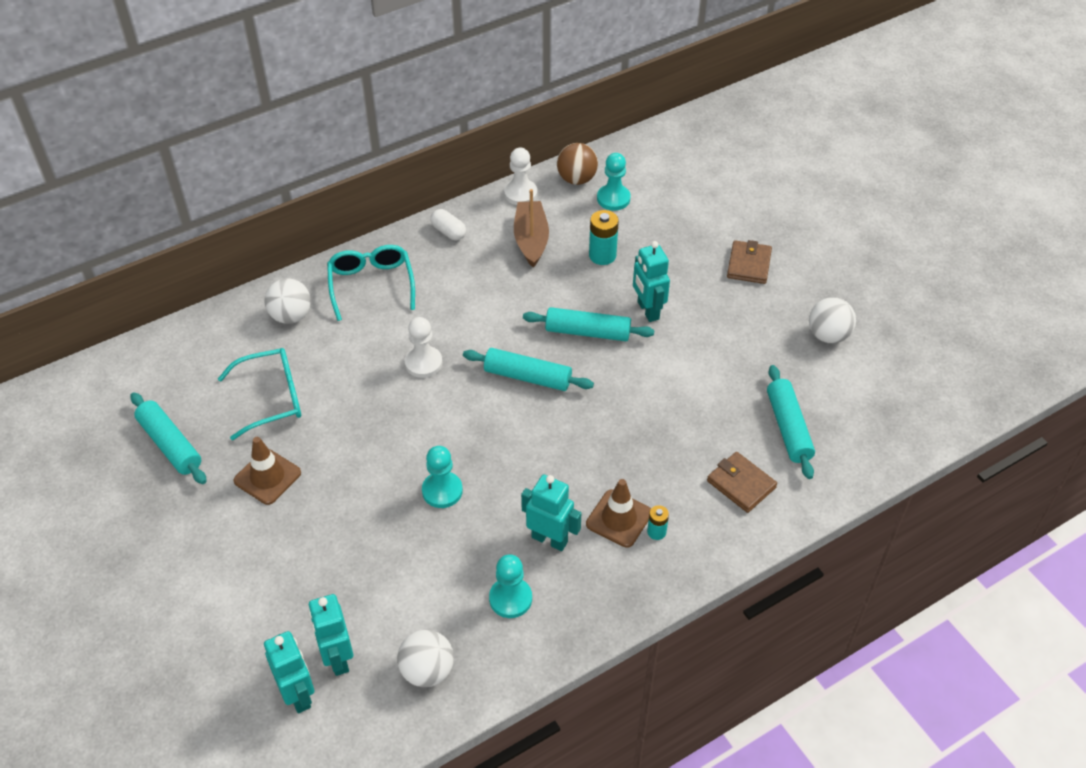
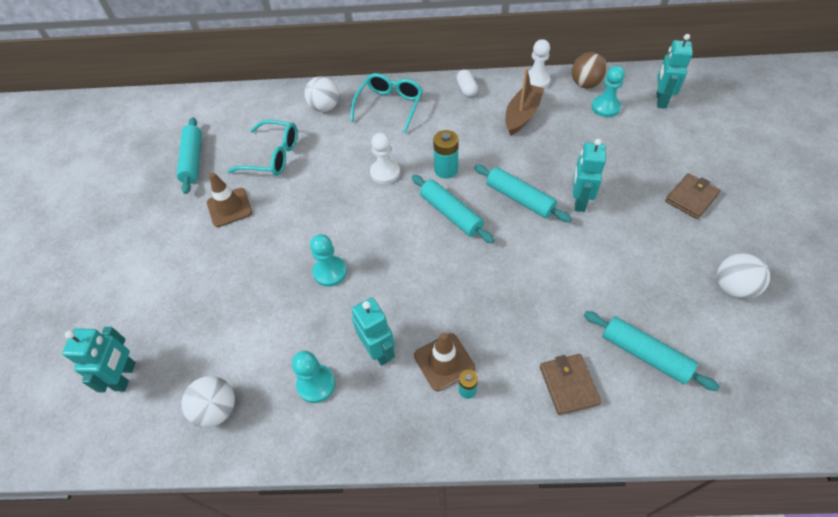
camera: 35 degrees right, 5 degrees up
turquoise robot [308,594,353,676] -> turquoise robot moved to [657,34,693,109]
turquoise battery [589,210,619,265] -> turquoise battery moved to [433,130,459,179]
turquoise rolling pin [767,365,815,479] -> turquoise rolling pin turned 75 degrees counterclockwise [584,311,720,391]

